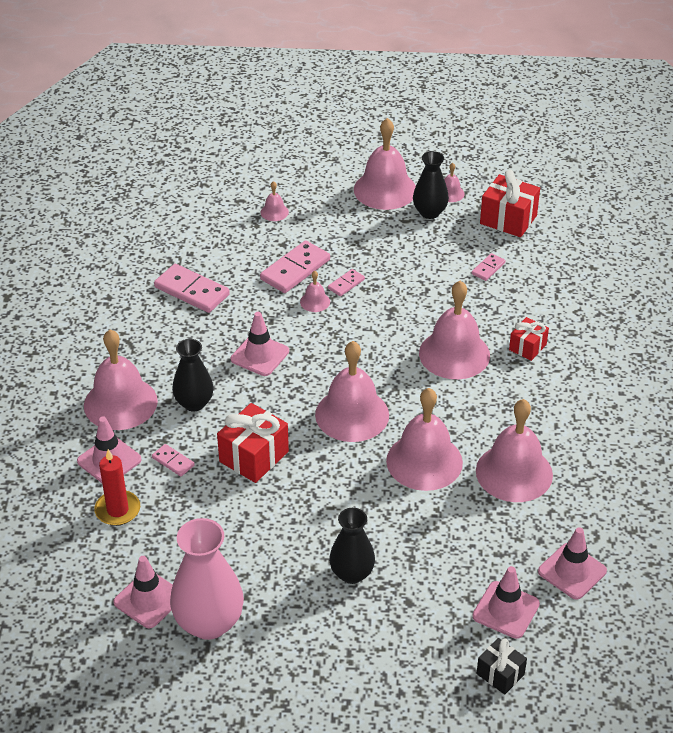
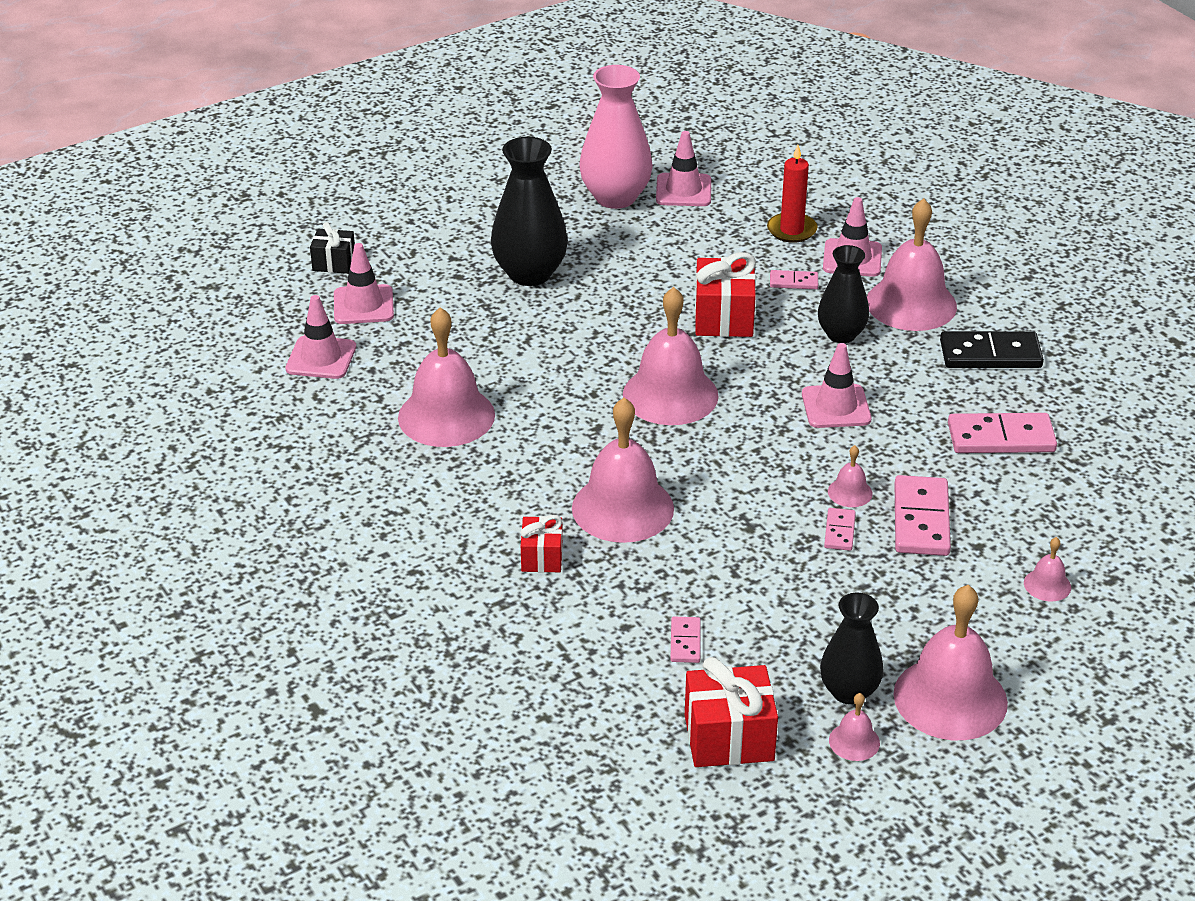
camera: 145 degrees right, 5 degrees down
black vase [329,508,375,584] -> black vase [491,137,568,286], size x1.55
pink bell [386,388,463,491] -> none
none -> black domino [940,331,1044,368]

